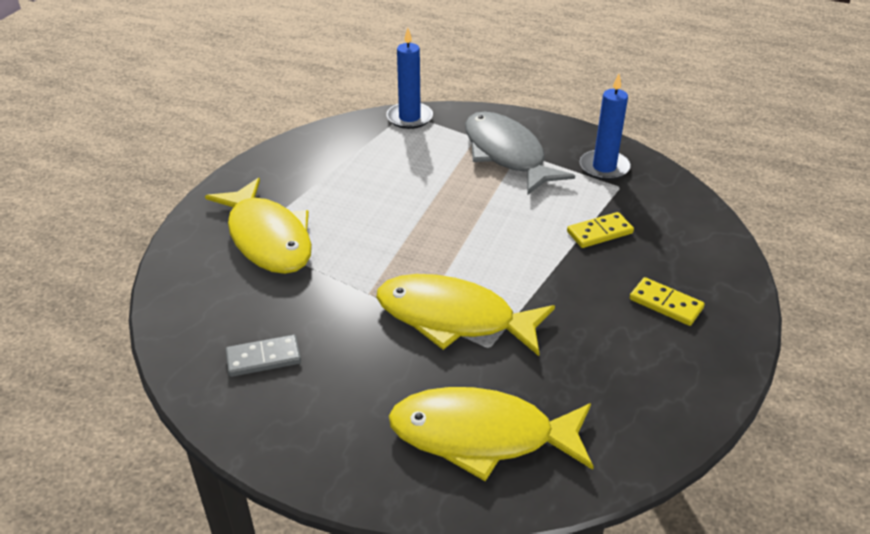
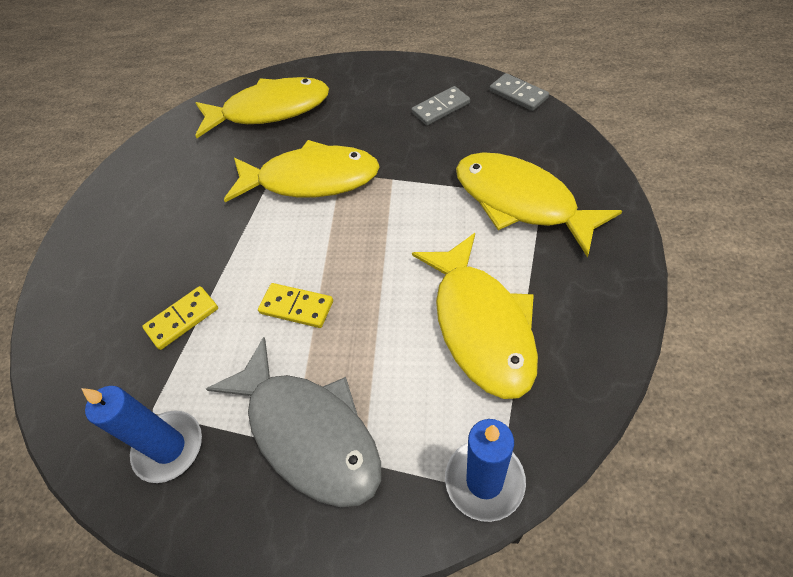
camera: 170 degrees right, 15 degrees up
yellow domino [630,277,705,326] -> yellow domino moved to [258,283,333,328]
none -> yellow fish [412,233,538,399]
none -> grey domino [489,73,549,111]

